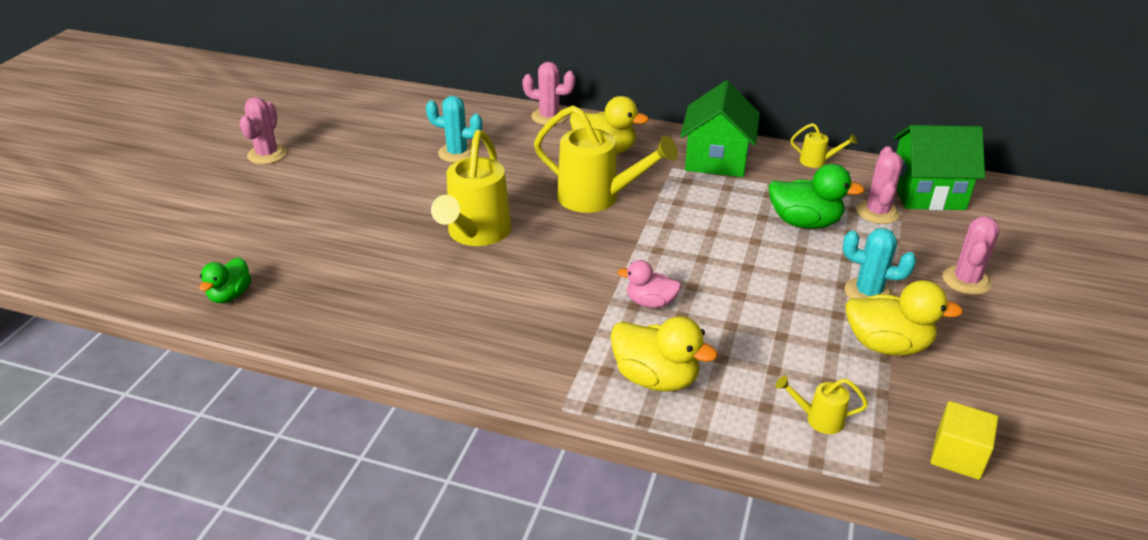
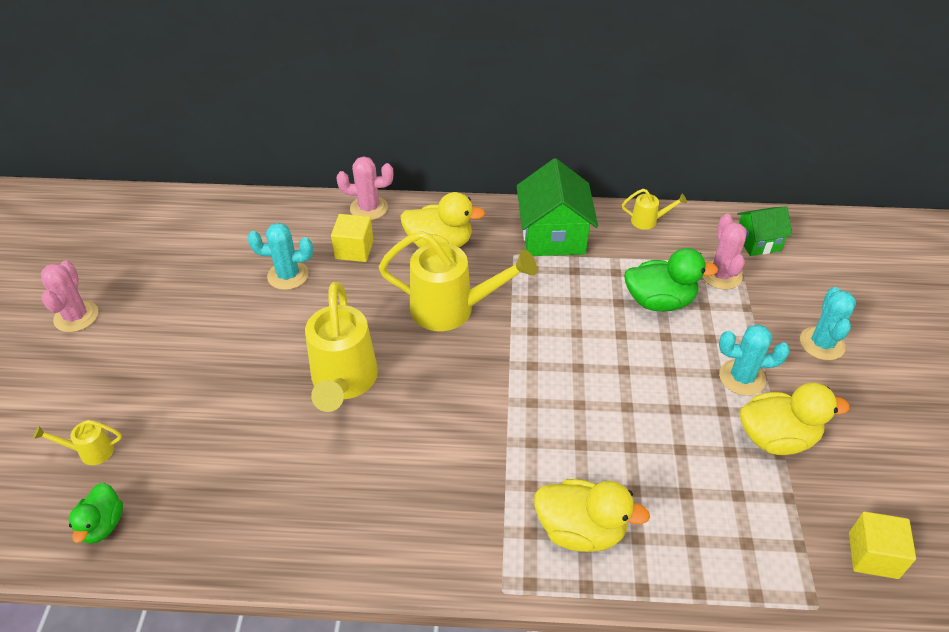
camera: 15 degrees left, 10 degrees up
pink duck [618,260,681,308] -> none
yellow watering can [776,375,868,434] -> yellow watering can moved to [33,420,122,465]
green house [893,125,985,211] -> green house [737,206,792,256], size x0.59
pink cactus [943,216,1000,295] -> turquoise cactus [800,287,856,360]
none -> yellow cube [331,214,374,262]

